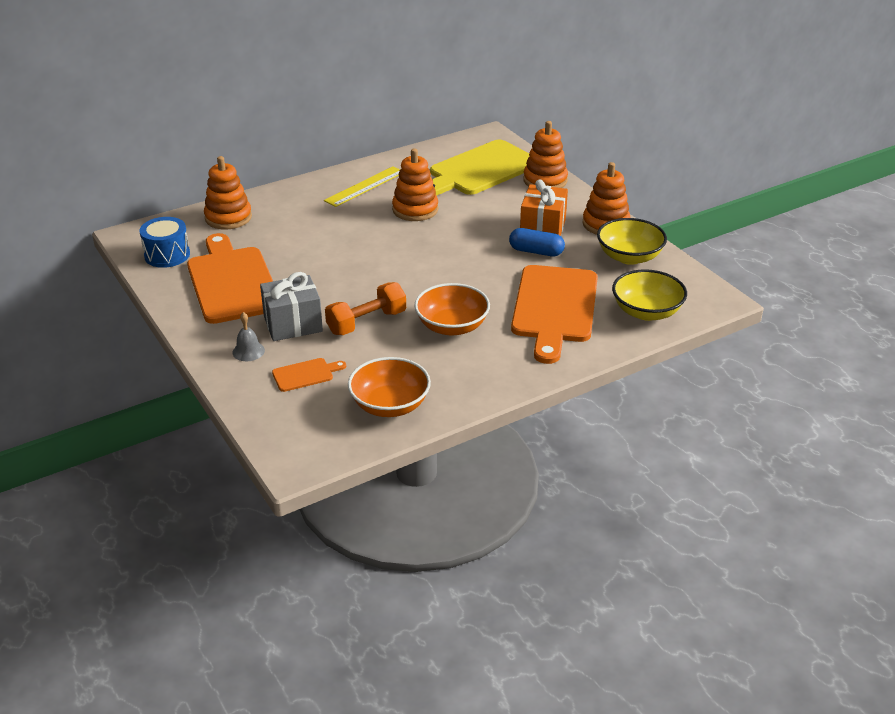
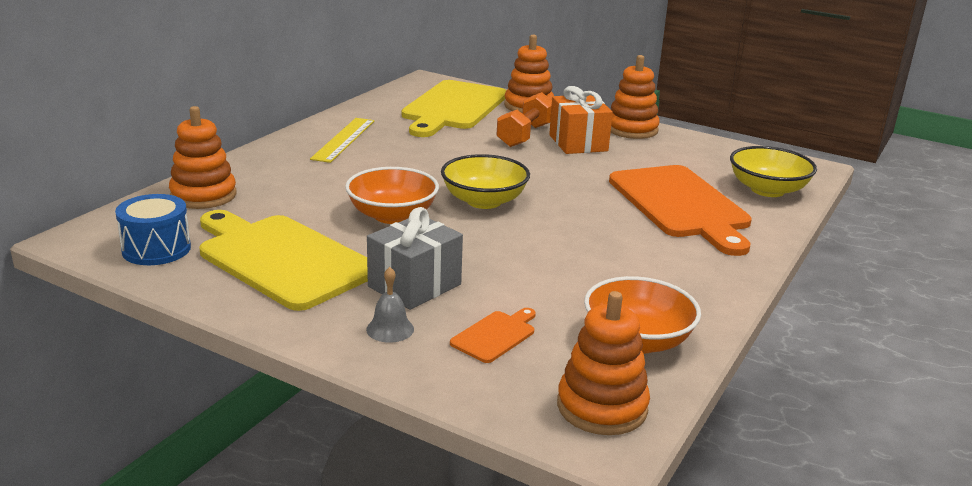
camera: 30 degrees left, 10 degrees down
orange cutting board [187,233,273,324] -> yellow cutting board [200,210,368,311]
orange dumbbell [325,282,406,335] -> orange dumbbell moved to [496,92,552,147]
orange stacking toy [392,148,438,221] -> orange stacking toy moved to [557,291,650,435]
orange bowl [414,283,490,336] -> orange bowl moved to [345,167,439,224]
blue capsule [509,228,565,256] -> none
yellow bowl [597,218,667,265] -> yellow bowl moved to [441,154,530,209]

